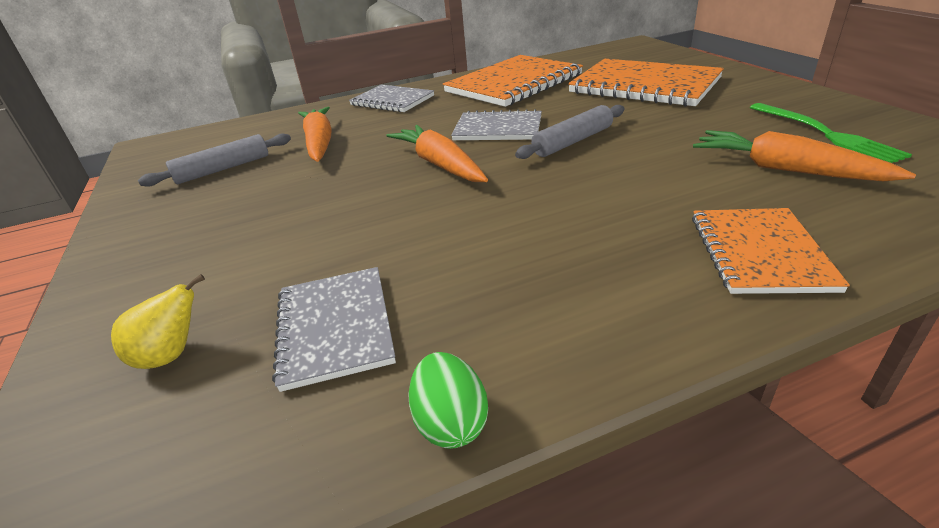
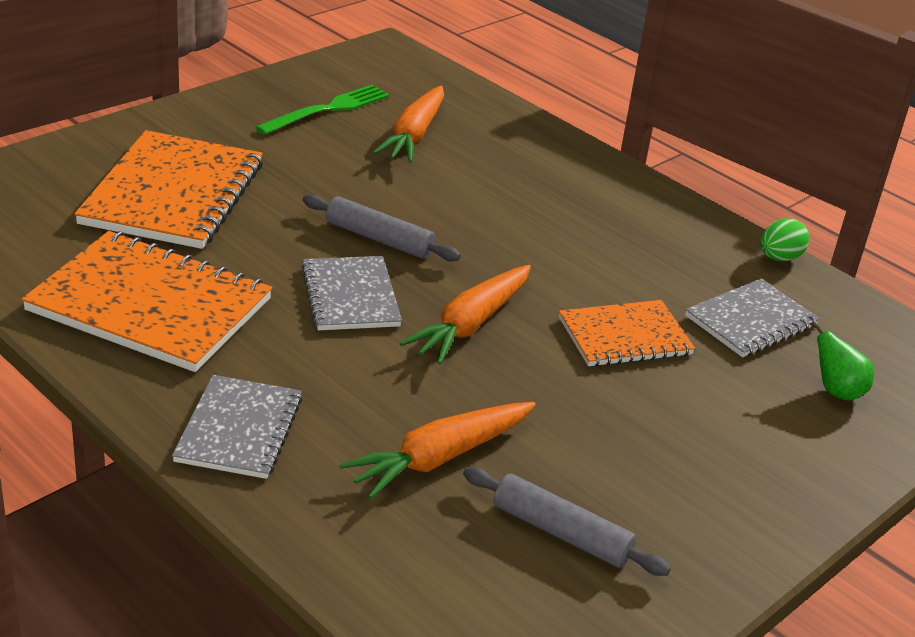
camera: 120 degrees left, 0 degrees up
yellow pear [111,274,205,369] -> green pear [810,321,874,401]
orange notebook [692,208,850,294] -> orange notebook moved to [559,300,695,366]

